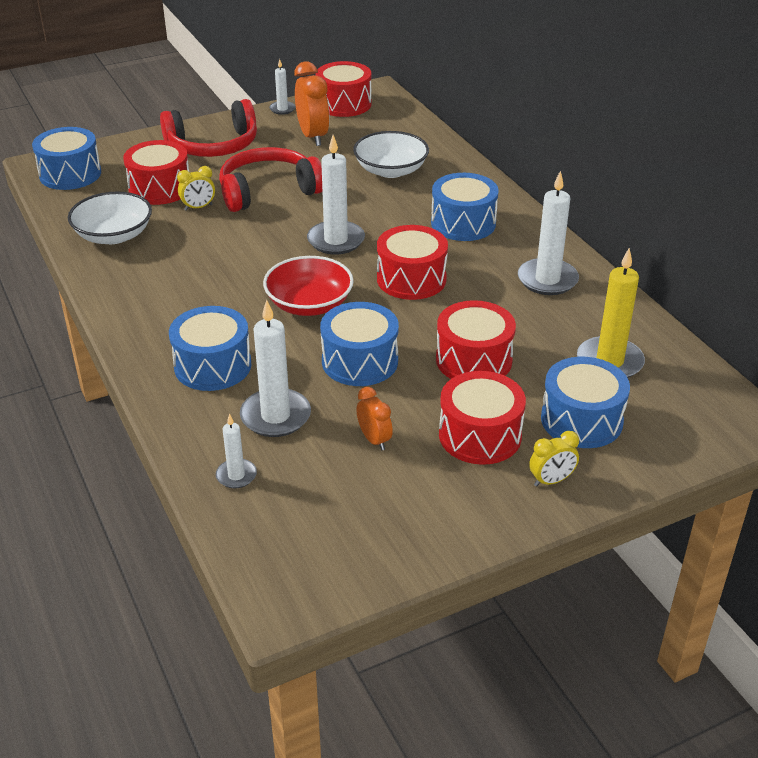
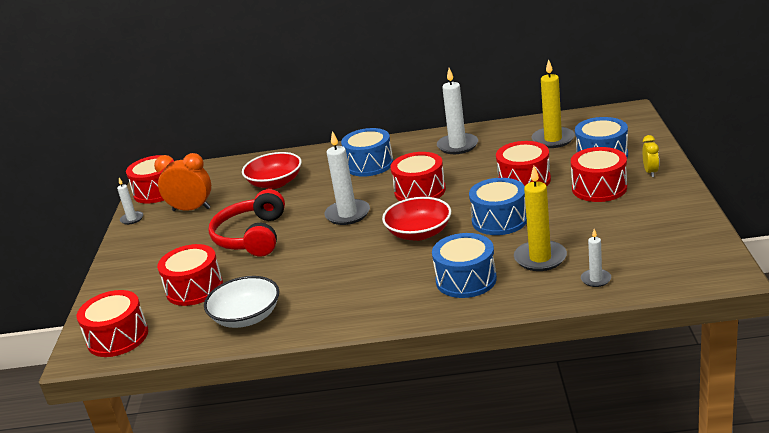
camera: 60 degrees left, 10 degrees down
blue drum [32,127,101,190] -> red drum [77,290,148,357]
red headphones [160,99,257,157] -> none
yellow clock [177,166,215,211] -> none
white candle [240,300,311,437] -> yellow candle [514,166,567,271]
white bowl [353,131,429,178] -> red bowl [242,152,302,189]
orange clock [357,387,393,450] -> none

